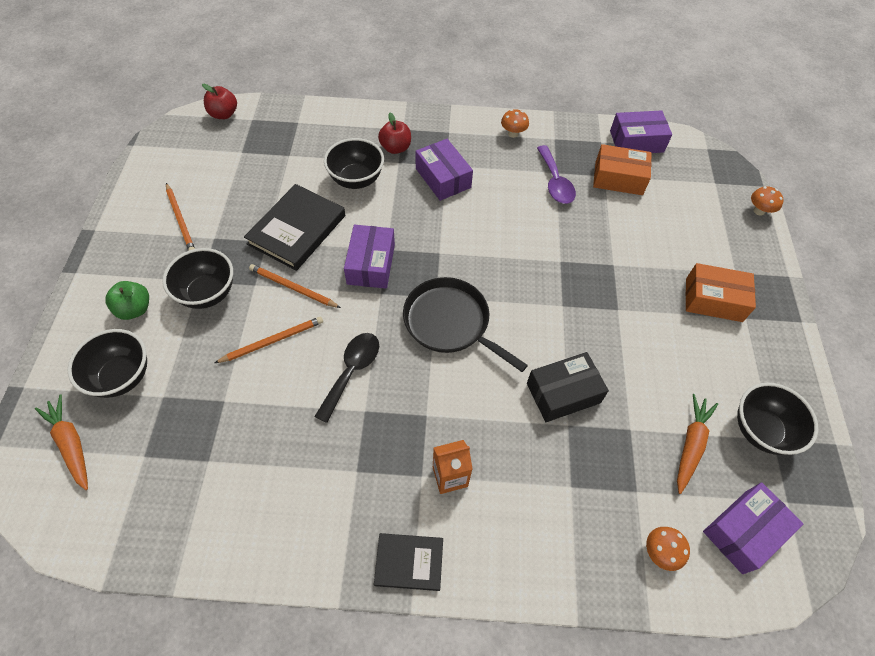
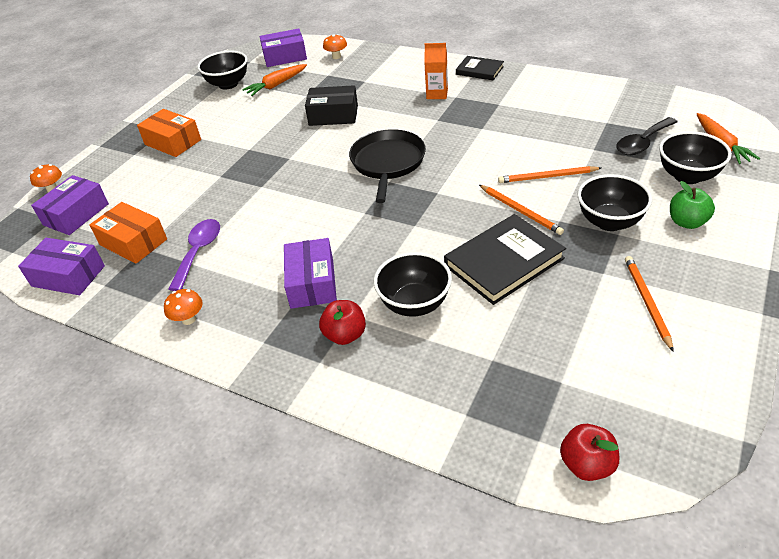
camera: 150 degrees left, 15 degrees down
black spoon [314,333,379,423] -> black spoon moved to [616,117,678,155]
purple box [344,225,395,289] -> purple box moved to [31,175,109,235]
black pan [403,277,528,372] -> black pan turned 150 degrees counterclockwise [349,129,426,203]

